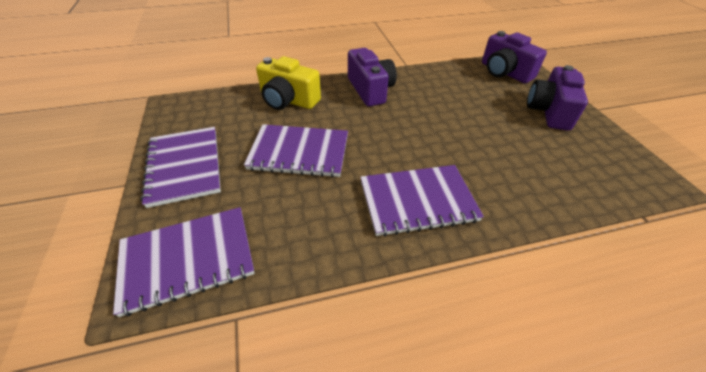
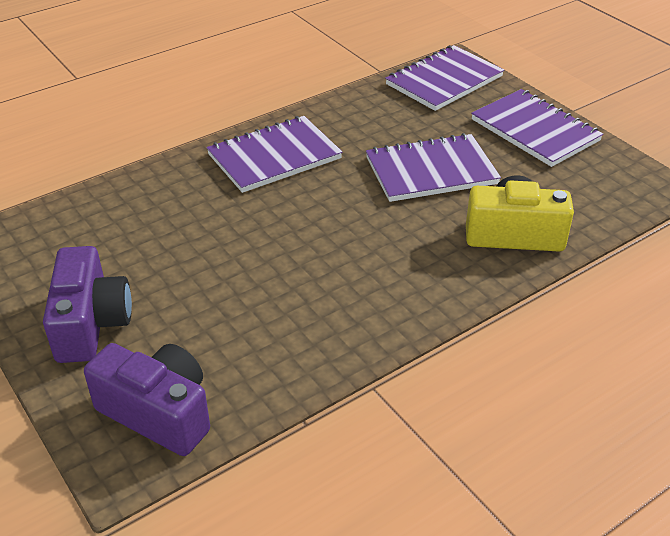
camera: 160 degrees right, 5 degrees down
purple camera [348,48,397,107] -> none

